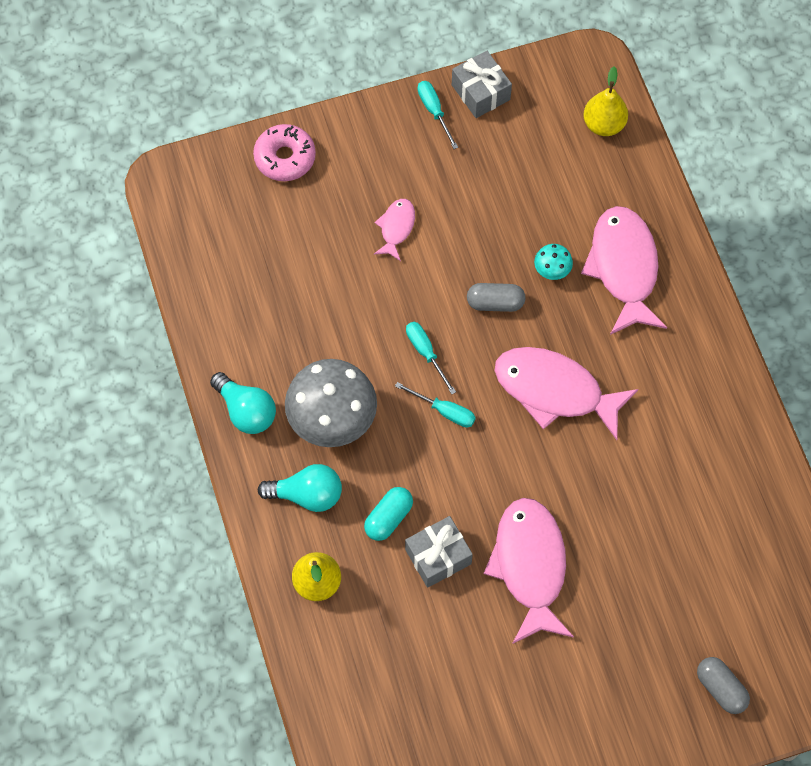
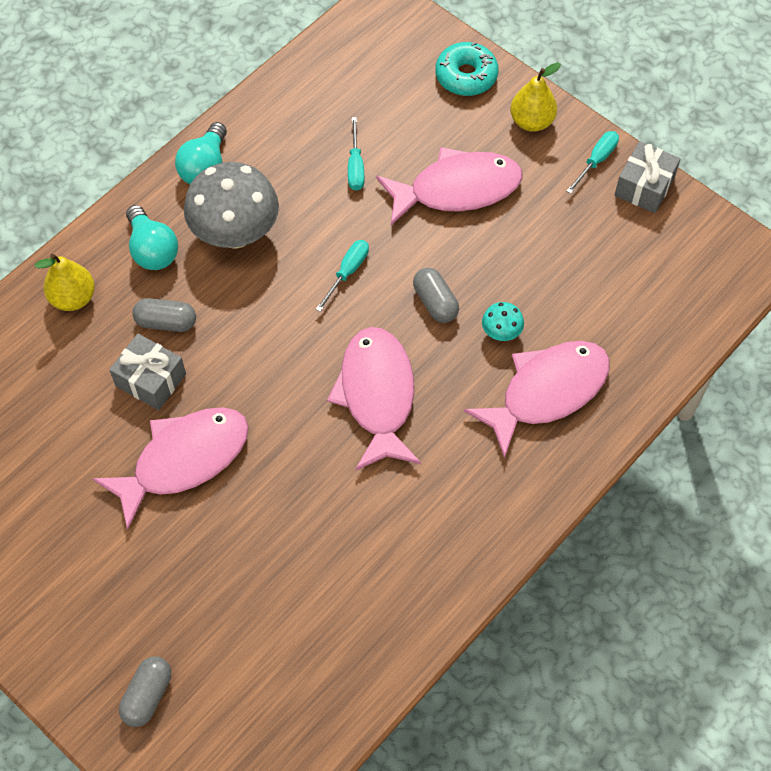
camera: 60 degrees right, 5 degrees down
pink donut [253,124,316,181] -> turquoise donut [435,42,499,96]
turquoise capsule [364,487,413,541] -> grey capsule [132,298,196,332]
pink fish [374,199,415,261] -> pink fish [376,147,523,225], size x2.02
turquoise screwdriver [395,382,476,427] -> turquoise screwdriver moved to [348,117,364,191]
yellow pear [583,67,628,136] -> yellow pear moved to [510,62,561,132]

